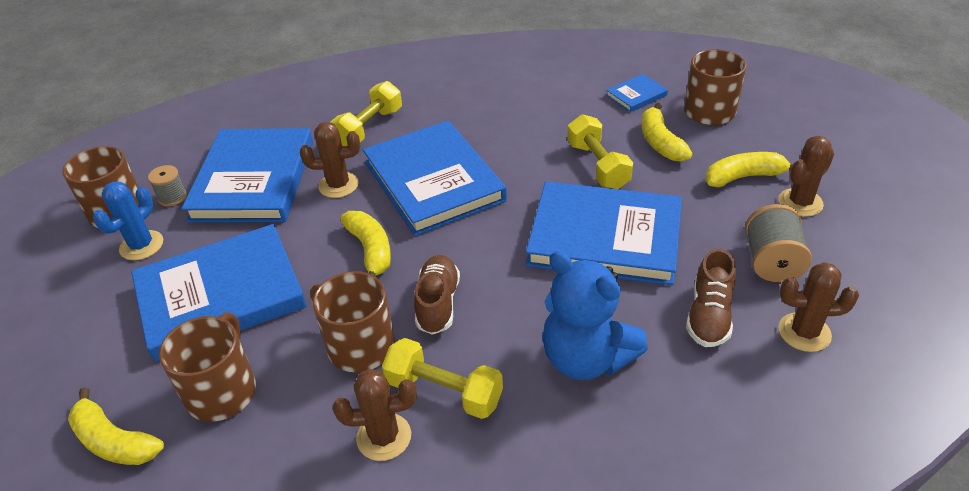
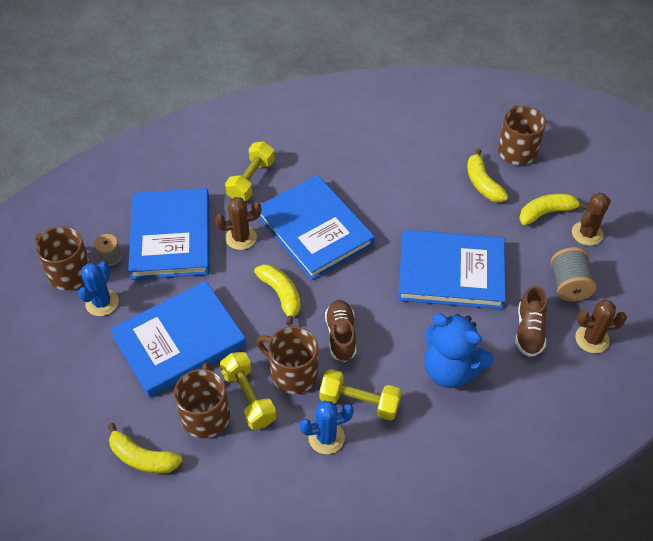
camera: 10 degrees left, 10 degrees up
brown cactus [333,369,417,461] -> blue cactus [300,401,354,454]
yellow dumbbell [567,114,633,189] -> yellow dumbbell moved to [220,352,276,430]
blue book [606,74,668,112] -> none

